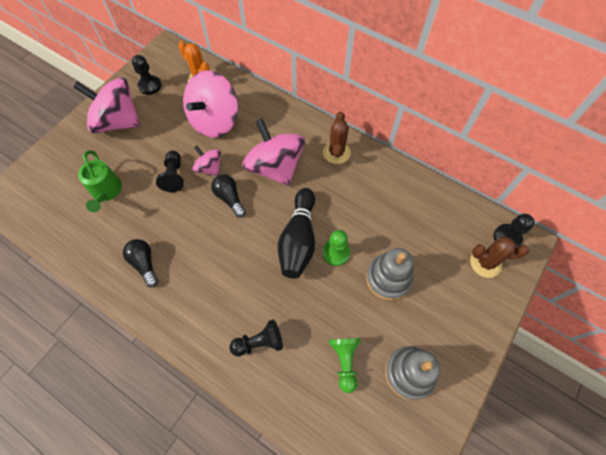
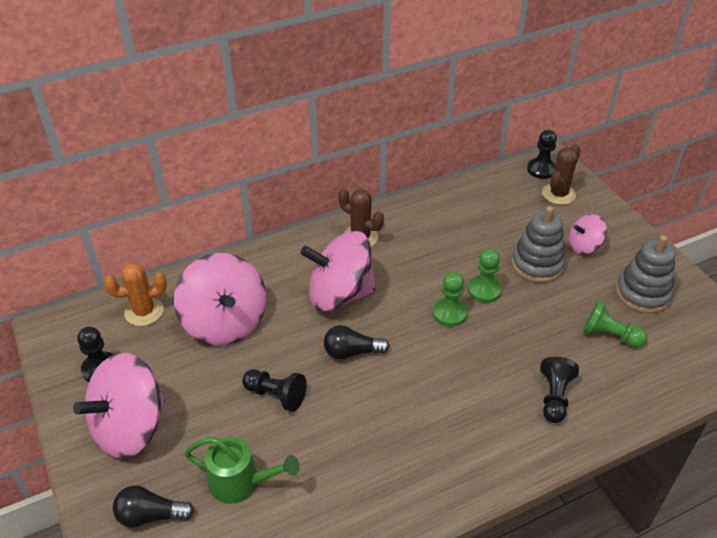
camera: 60 degrees left, 20 degrees down
black light bulb [123,239,158,287] -> black light bulb moved to [113,485,195,528]
pink spinning top [192,146,221,176] -> pink spinning top moved to [569,214,607,254]
black bowling pin [278,188,315,279] -> green pawn [433,271,467,327]

